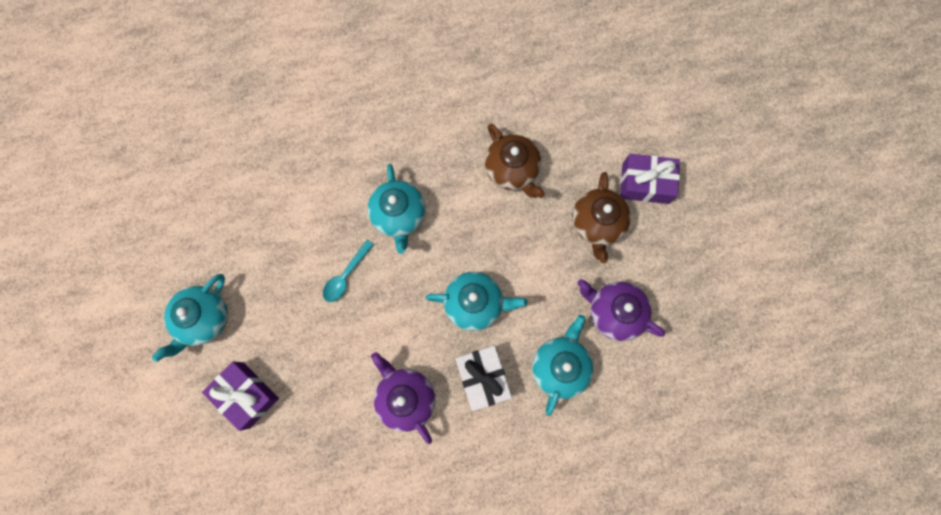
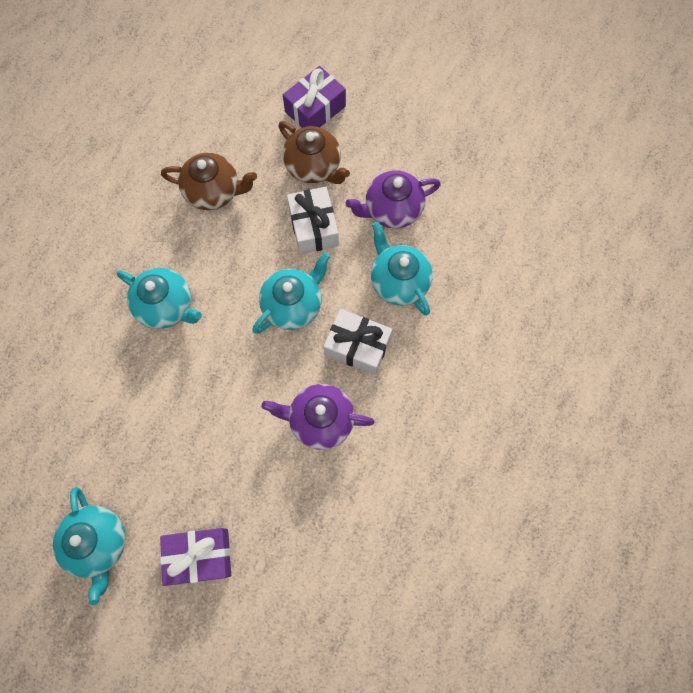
camera: 50 degrees left, 5 degrees down
turquoise spoon [323,240,374,302] -> none
none -> white gift [287,187,339,254]

